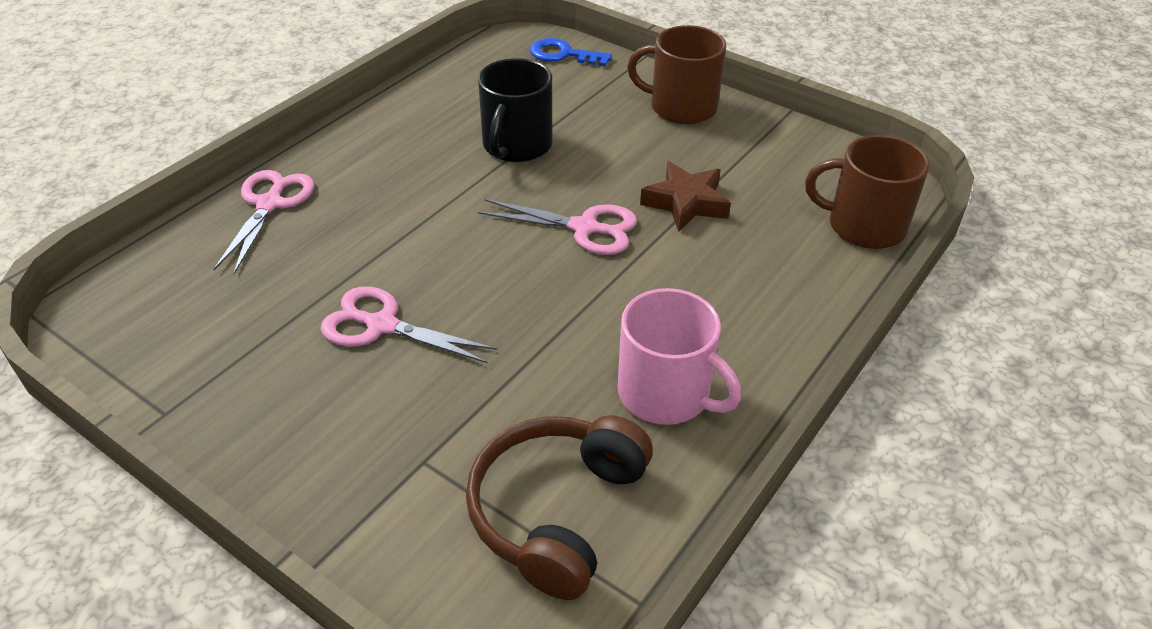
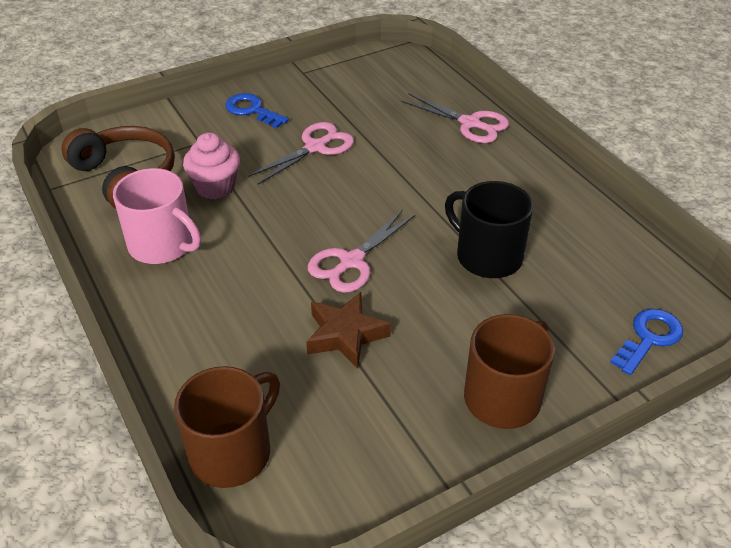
camera: 115 degrees right, 0 degrees up
pink mug [617,288,741,425] -> pink mug turned 120 degrees counterclockwise [113,168,201,264]
none -> pink cupcake [183,133,240,199]
none -> blue key [225,93,289,128]

